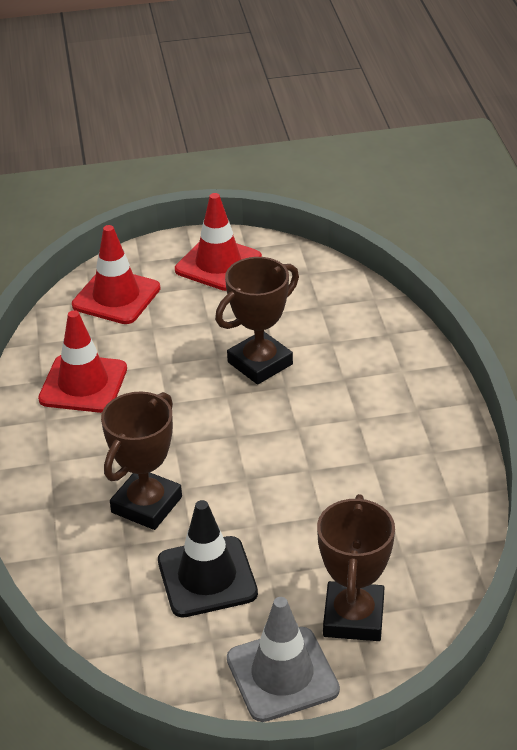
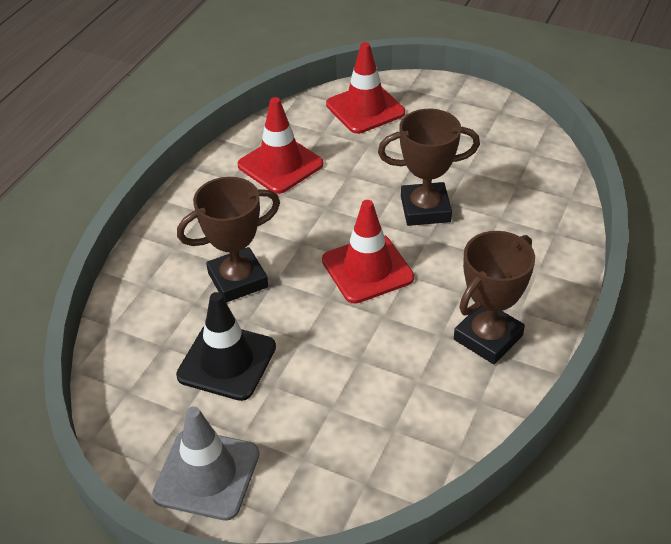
camera: 35 degrees right, 5 degrees up
red traffic cone [175,193,262,291] -> red traffic cone moved to [322,200,414,304]
brown trophy [317,494,395,641] -> brown trophy moved to [454,231,535,364]

